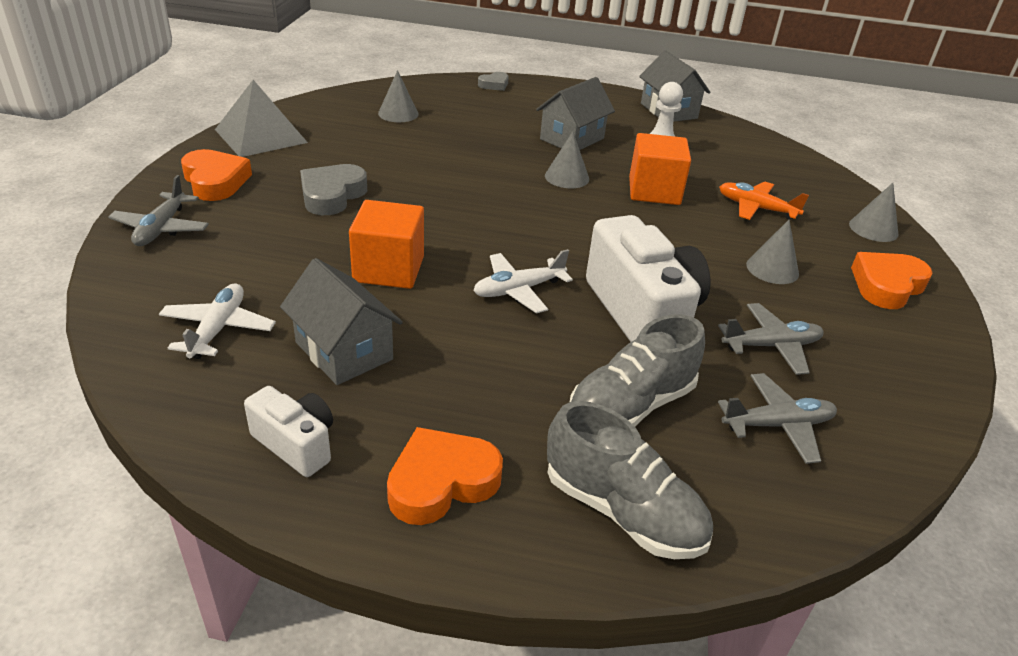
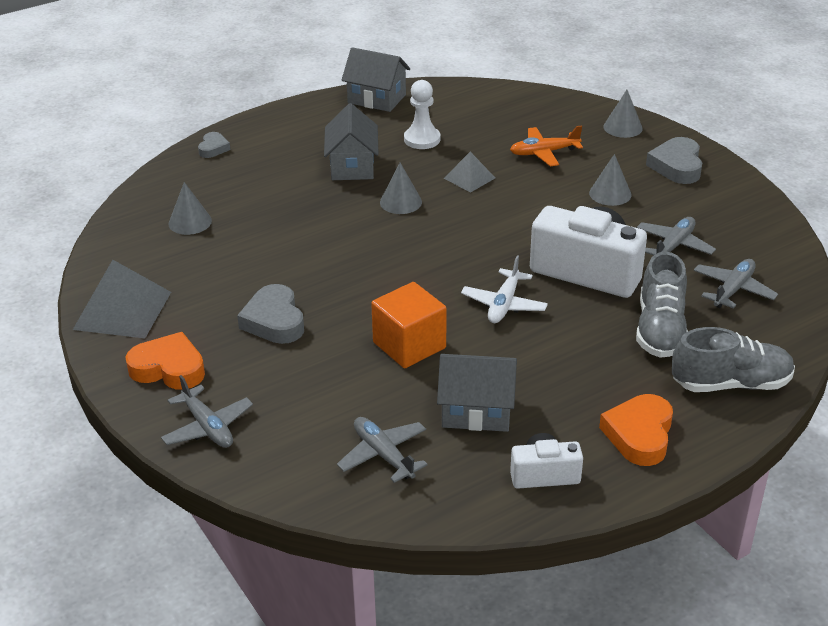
camera: 40 degrees left, 0 degrees up
white plane [159,283,276,359] -> grey plane [337,417,428,483]
orange cube [629,133,691,205] -> grey pyramid [444,152,495,193]
orange heart [851,252,933,309] -> grey heart [646,137,702,184]

